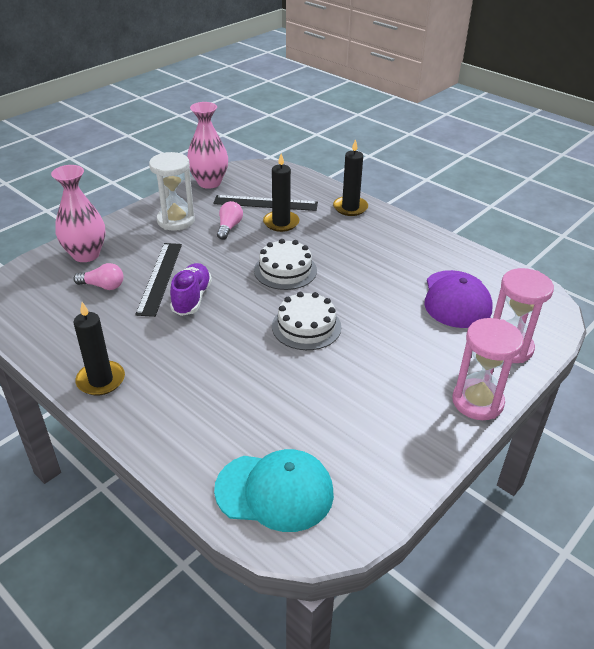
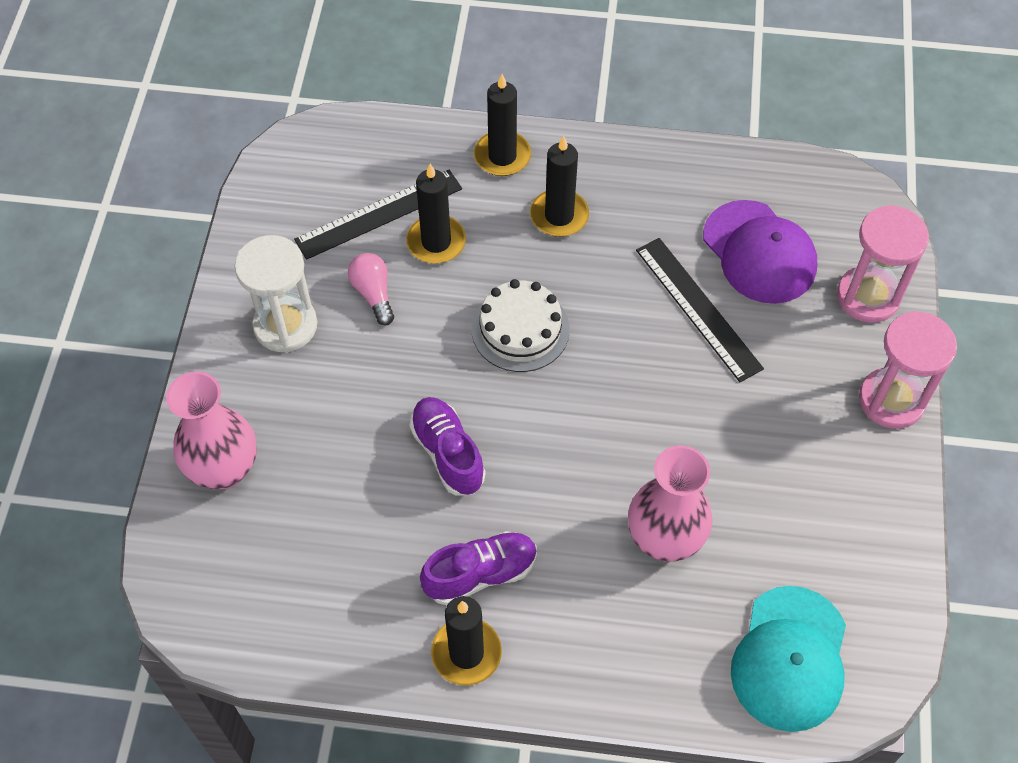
camera: 35 degrees left, 20 degrees up
pink light bulb [73,263,124,290] -> none
black ruler [135,243,182,317] -> black ruler moved to [636,238,764,382]
pink vase [187,102,228,189] -> pink vase moved to [628,445,713,562]
turquoise cap [214,449,334,532] -> turquoise cap turned 135 degrees clockwise [731,586,846,732]
white cake [272,292,341,350] -> none
none -> purple shoe [420,531,537,605]
none -> black candle [530,136,589,237]

